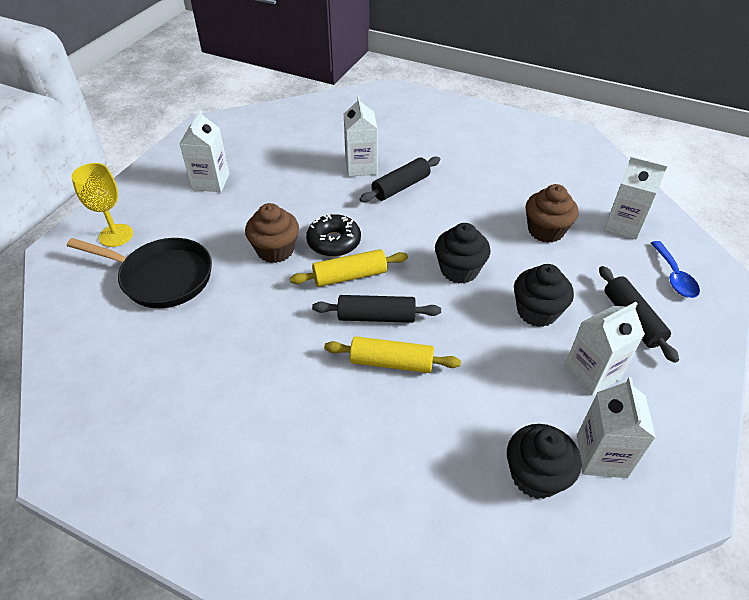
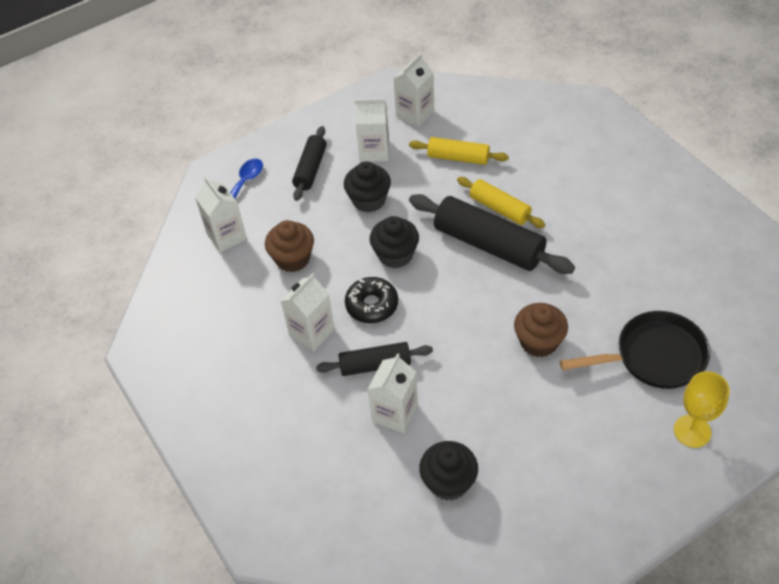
camera: 145 degrees left, 5 degrees up
black pan [67,238,212,308] -> black pan turned 120 degrees clockwise [560,311,710,389]
white carton [180,110,229,192] -> white carton moved to [281,273,335,351]
yellow rolling pin [290,249,408,287] -> yellow rolling pin moved to [409,137,509,165]
black donut [306,214,361,257] -> black donut moved to [345,277,398,323]
black rolling pin [312,295,441,323] -> black rolling pin [409,194,575,274], size x1.70
black cupcake [507,424,582,499] -> black cupcake moved to [419,441,478,501]

